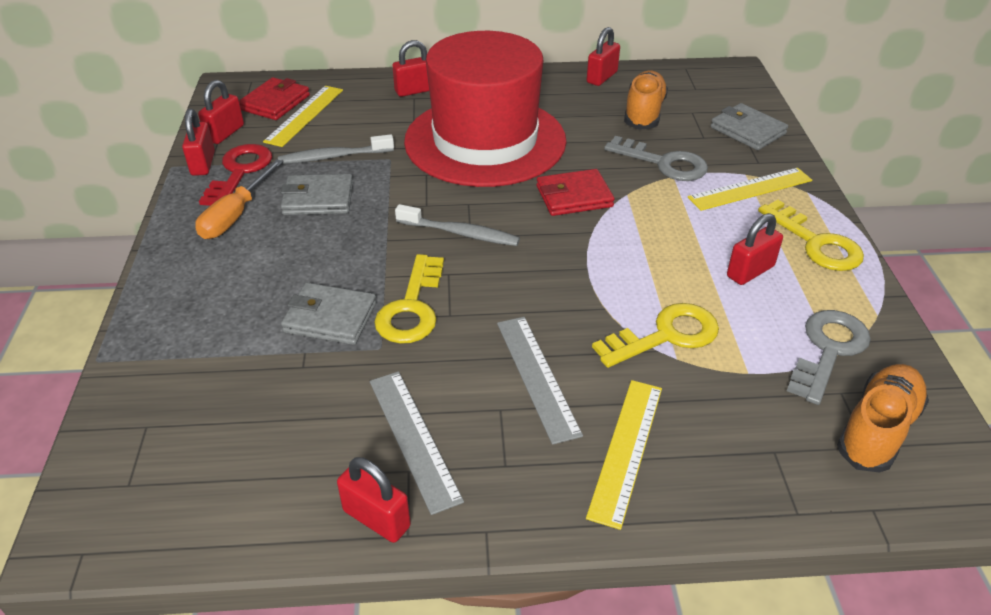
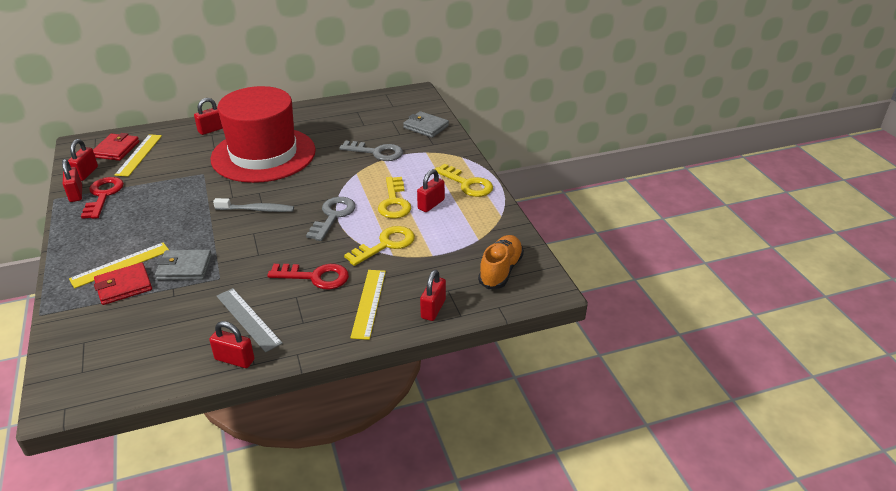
camera: 15 degrees left, 5 degrees down
orange screwdriver [195,159,283,239] -> none
grey toothbrush [278,134,394,164] -> none
grey wallet [281,174,353,215] -> none
yellow key [374,254,444,344] -> yellow key moved to [378,177,411,218]
grey ruler [497,317,583,445] -> red key [267,264,349,289]
red wallet [537,169,615,216] -> red wallet moved to [94,262,152,305]
red padlock [587,27,620,86] -> red padlock moved to [420,270,446,321]
orange shoe [624,70,668,130] -> none
yellow ruler [688,168,812,211] -> yellow ruler moved to [69,242,169,289]
grey key [787,310,871,405] -> grey key moved to [306,197,356,241]

